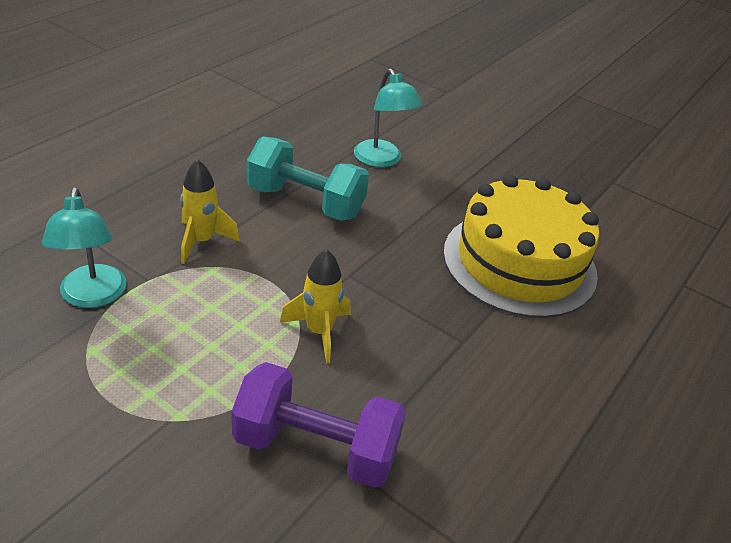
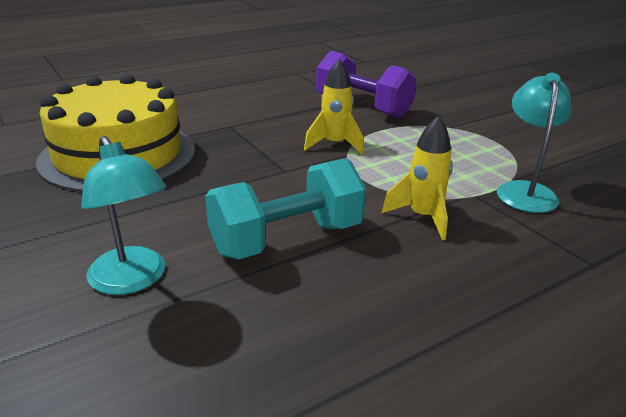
camera: 155 degrees left, 10 degrees down
turquoise dumbbell [247,137,369,221] -> turquoise dumbbell turned 75 degrees counterclockwise [205,158,366,259]
turquoise lamp [354,68,423,167] -> turquoise lamp turned 150 degrees clockwise [81,136,166,295]

